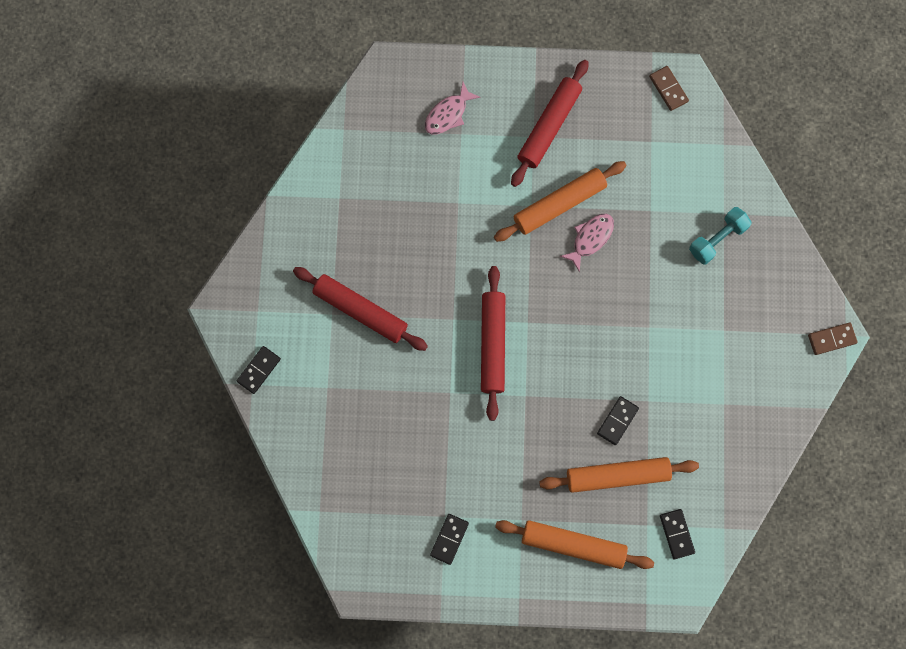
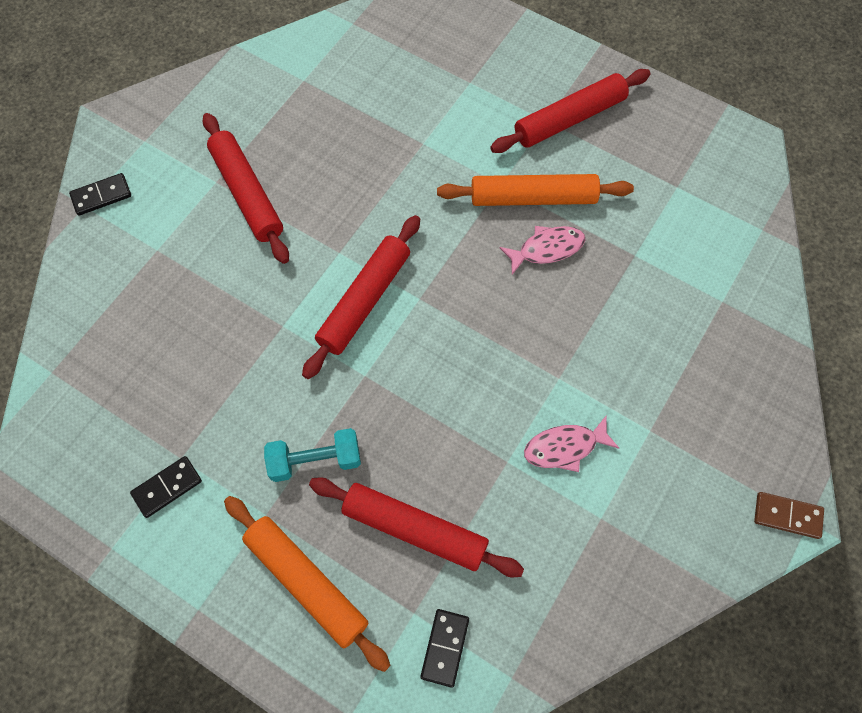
camera: 30 degrees right, 10 degrees down
pink fish [425,82,481,135] -> pink fish moved to [524,415,619,472]
orange rolling pin [539,457,699,493] -> red rolling pin [309,477,524,577]
black domino [597,396,639,445] -> none
brown domino [649,66,689,111] -> none
turquoise dumbbell [689,207,752,265] -> turquoise dumbbell moved to [264,428,361,482]

